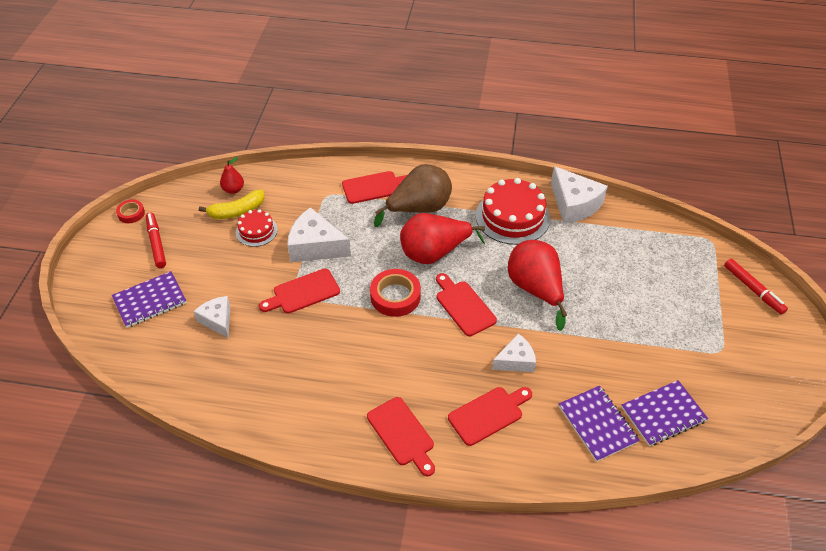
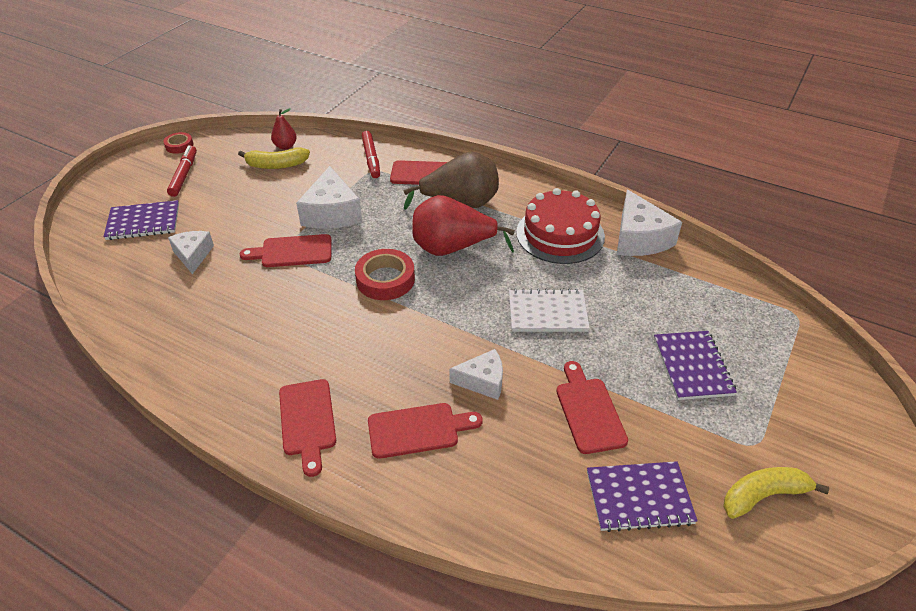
camera: 20 degrees right, 5 degrees down
red cake [236,209,278,247] -> none
white cheese [287,207,351,262] -> white cheese turned 135 degrees counterclockwise [296,166,362,229]
red cutting board [436,273,497,336] -> red cutting board moved to [556,361,628,454]
red pear [508,240,567,331] -> white notebook [509,289,590,332]
purple notebook [559,386,640,462] -> purple notebook moved to [654,331,737,400]
red marker [724,259,788,315] -> red marker moved to [362,131,380,178]
none -> yellow banana [723,467,829,519]

